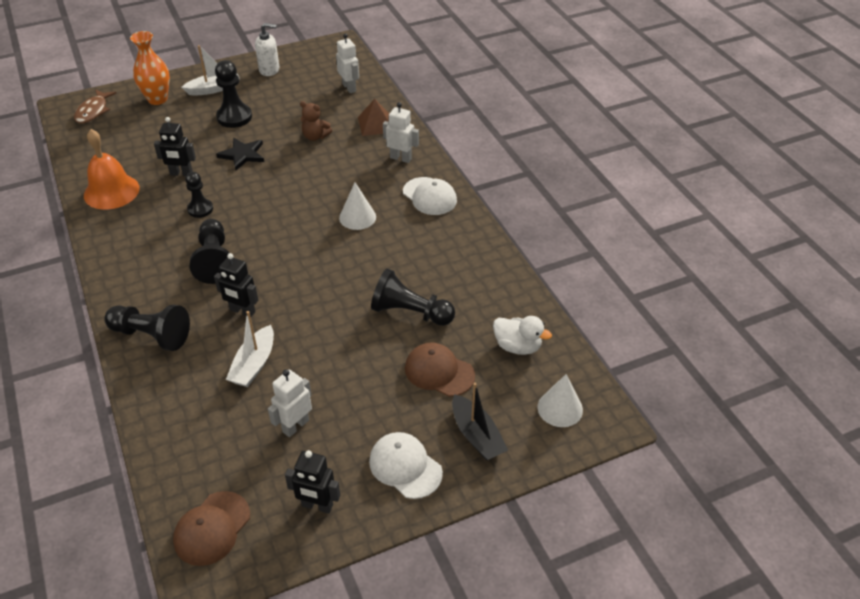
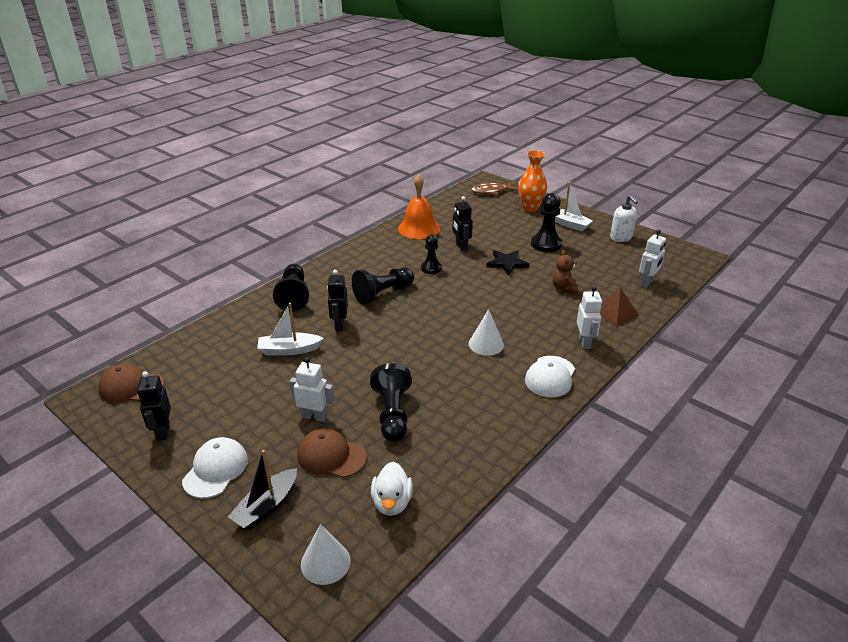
camera: 65 degrees right, 10 degrees down
white robot [268,369,312,437] -> white robot moved to [290,357,334,422]
brown cap [405,342,475,397] -> brown cap turned 75 degrees counterclockwise [297,428,367,478]

